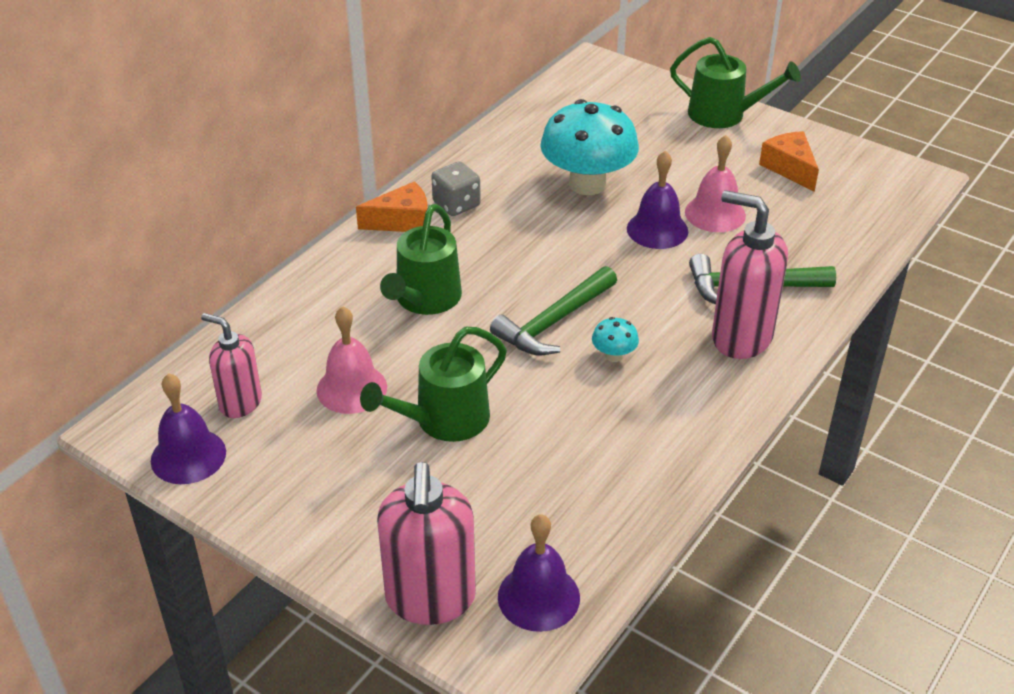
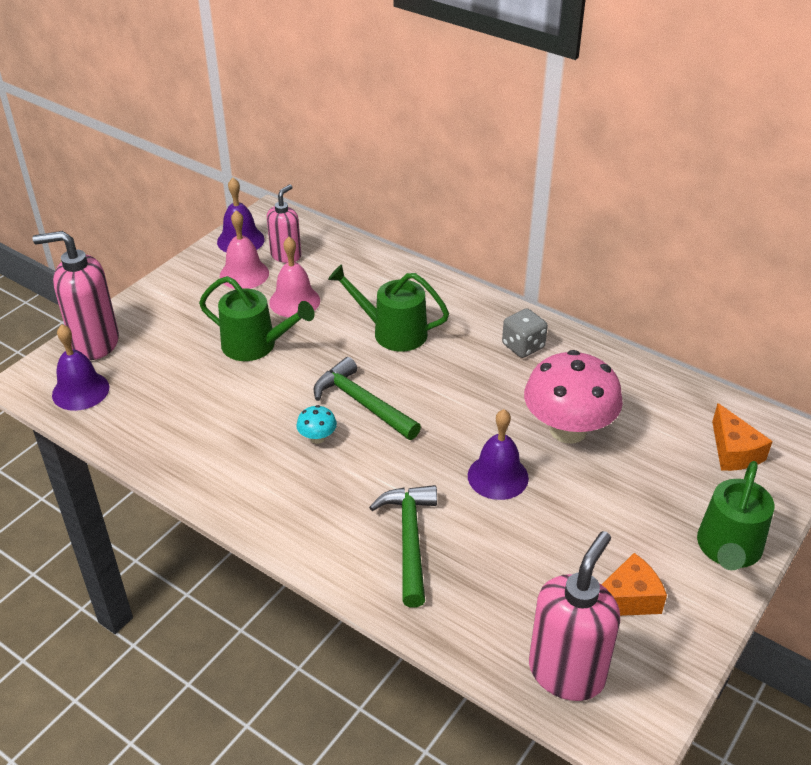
camera: 90 degrees right, 0 degrees up
orange cheese [356,181,428,232] -> orange cheese moved to [712,403,773,471]
green watering can [360,327,507,442] -> green watering can turned 150 degrees clockwise [199,276,315,361]
turquoise mushroom [540,99,639,195] -> pink mushroom [524,350,623,444]
pink bell [685,135,746,232] -> pink bell moved to [220,210,269,289]
pink soap dispenser [712,190,788,359] -> pink soap dispenser moved to [529,531,620,701]

